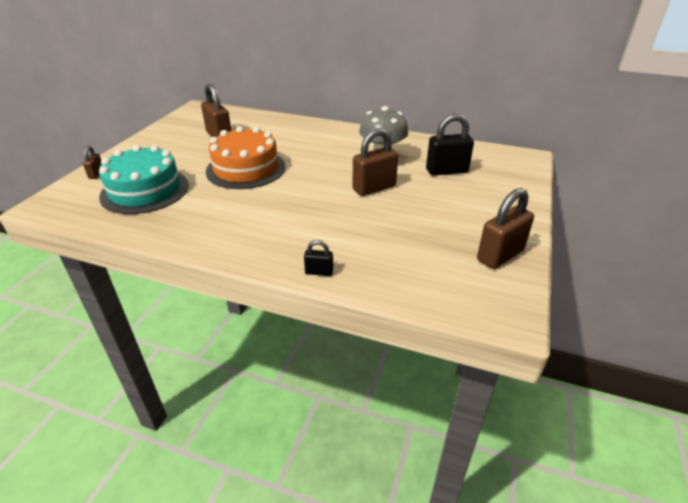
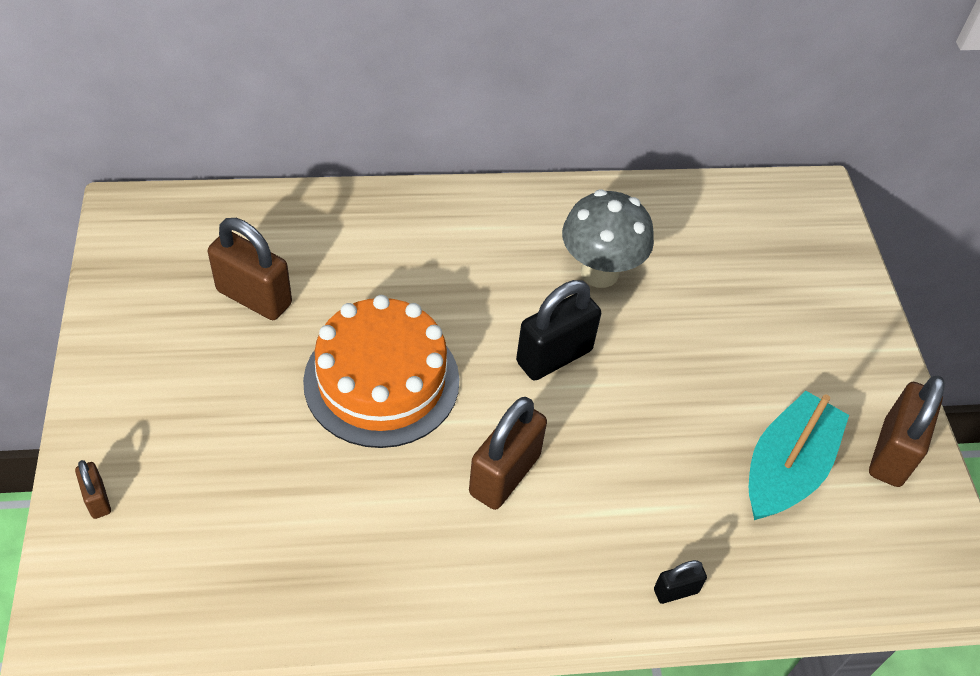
camera: 30 degrees left, 15 degrees up
turquoise cake [99,145,189,214] -> none
brown padlock [352,129,398,196] -> brown padlock moved to [469,397,547,510]
black padlock [426,114,474,176] -> black padlock moved to [516,280,601,380]
none -> turquoise boat [749,391,849,520]

